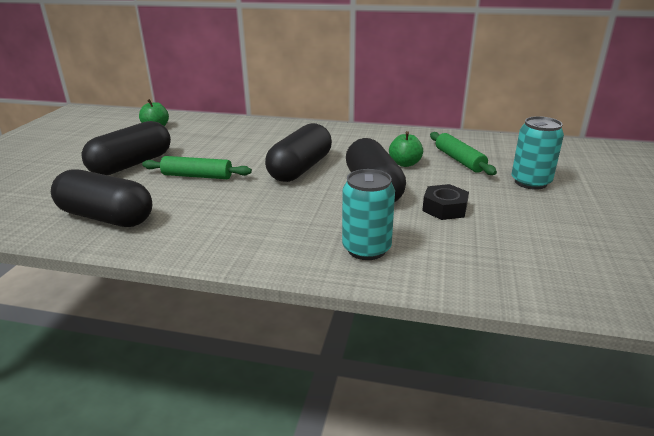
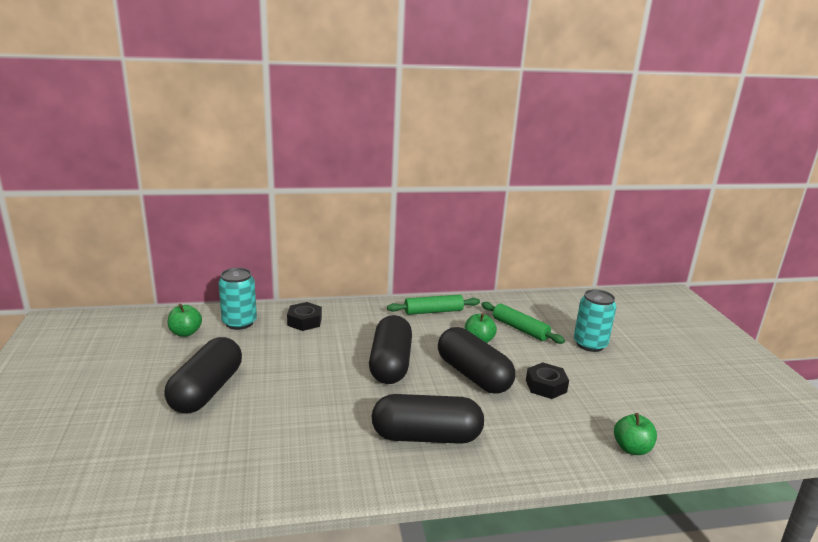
camera: 25 degrees left, 5 degrees down
black capsule [51,169,152,227] -> black capsule moved to [372,394,484,444]
green rolling pin [142,156,252,179] -> green rolling pin moved to [387,295,480,315]
turquoise can [342,169,395,260] -> turquoise can moved to [218,268,257,330]
none -> black nut [287,302,322,331]
none -> green apple [614,413,657,455]

